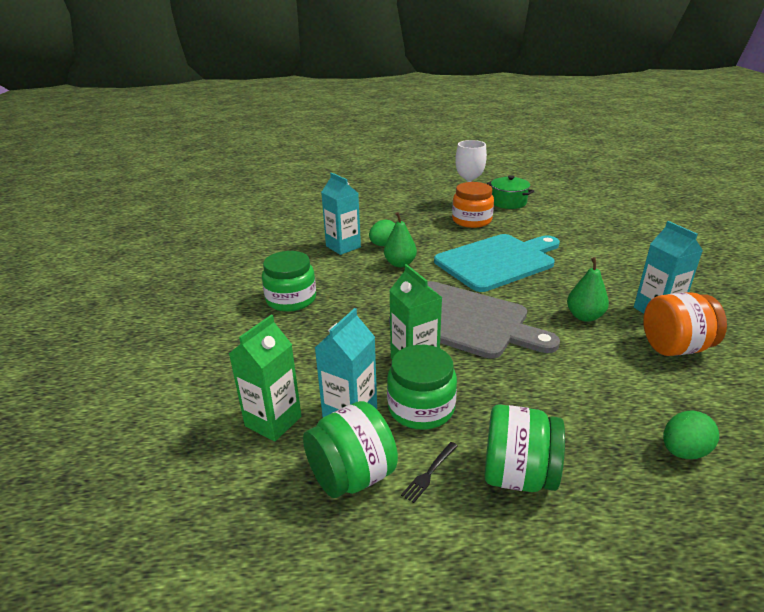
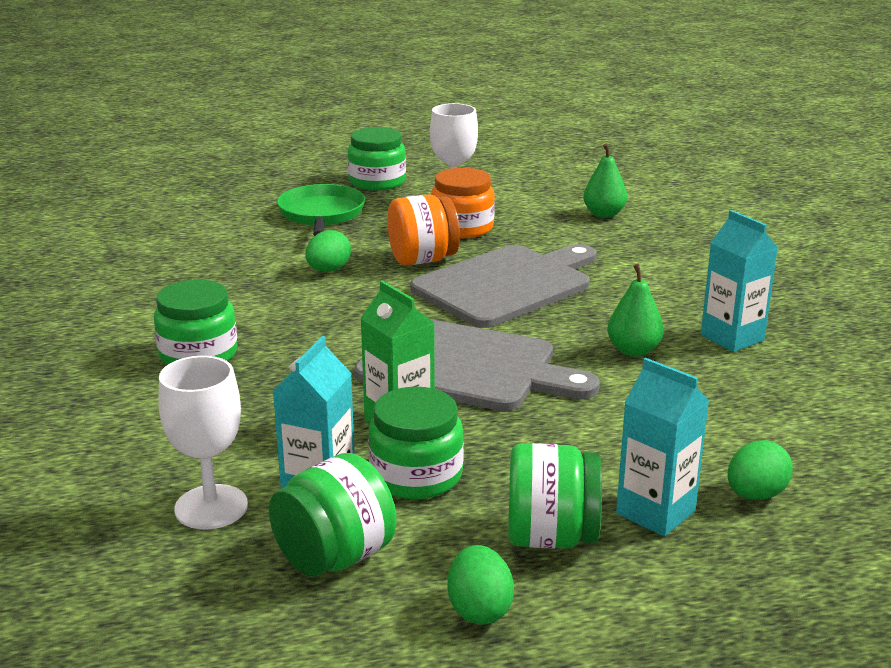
camera: 10 degrees left, 5 degrees down
green carton [229,315,301,442] -> white goblet [159,356,248,529]
turquoise carton [321,173,361,255] -> turquoise carton moved to [616,358,709,537]
green pear [384,212,417,267] -> green pear moved to [583,144,627,218]
black fork [401,442,457,503] -> none
turquoise cutting board [434,234,560,292] -> grey cutting board [410,244,597,328]
green pot [487,175,534,209] -> none
orange jar [643,292,727,356] -> orange jar moved to [387,194,460,266]
none -> green pan [277,184,365,236]
none -> green jar [348,127,406,191]
none -> green egg [447,545,514,624]

